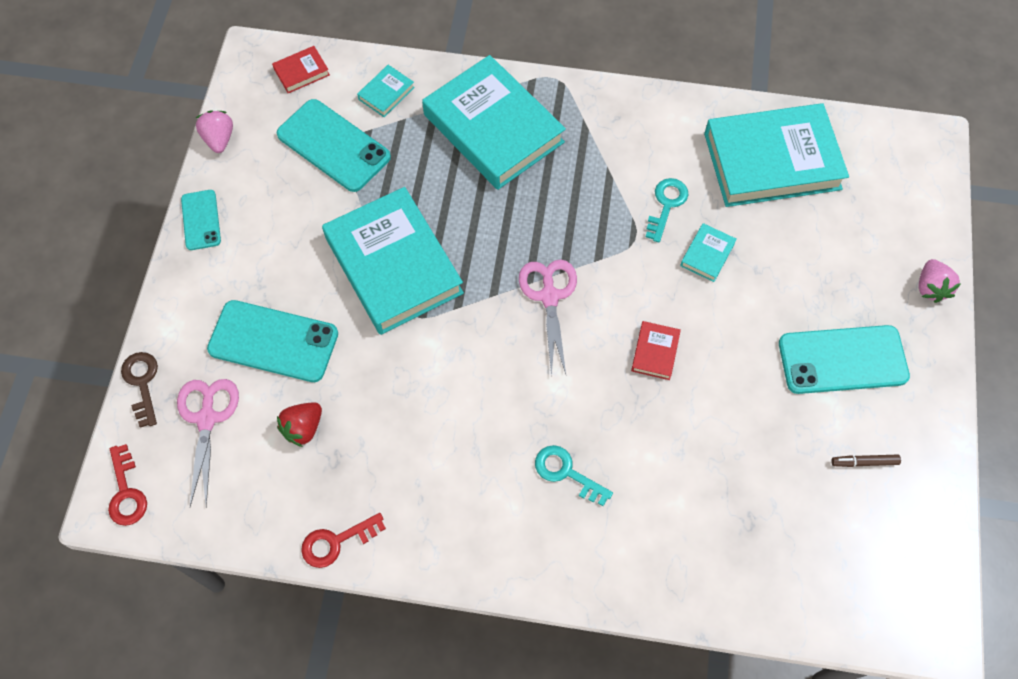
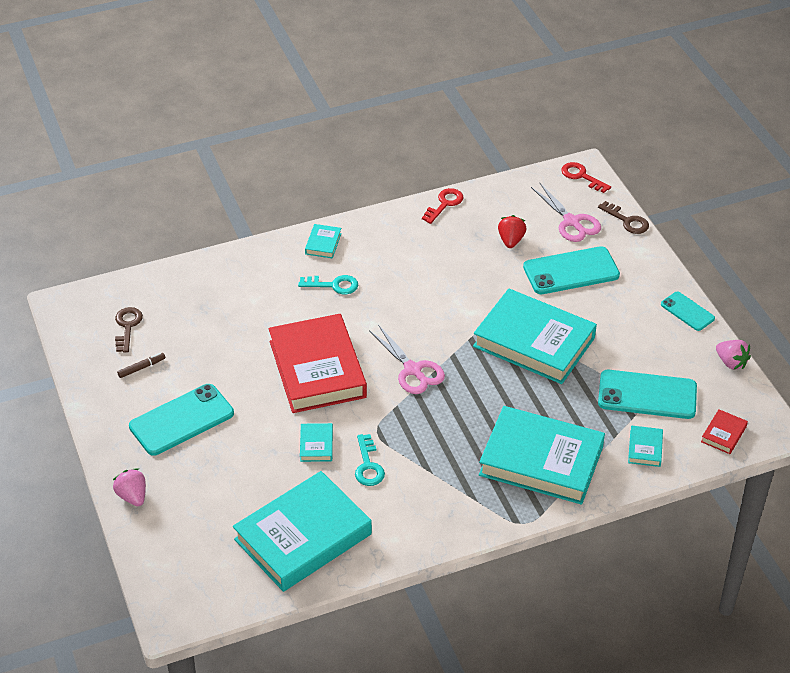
camera: 150 degrees right, 20 degrees down
red book [631,321,681,380] -> red book [269,314,367,413], size x2.48
none -> brown key [115,307,143,352]
none -> turquoise book [305,224,342,258]

